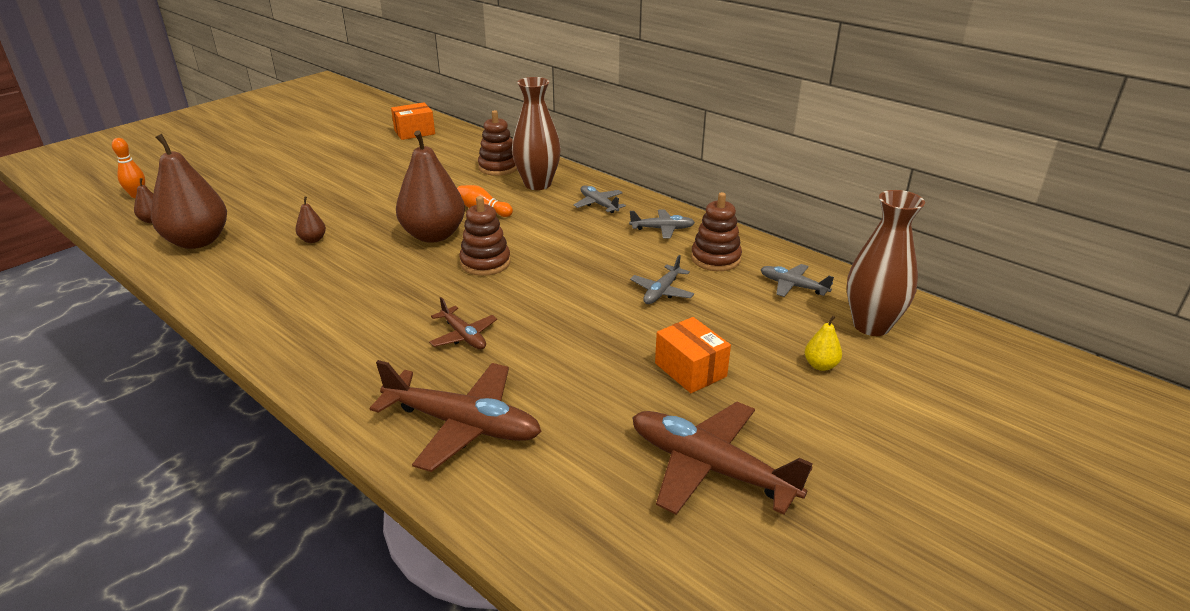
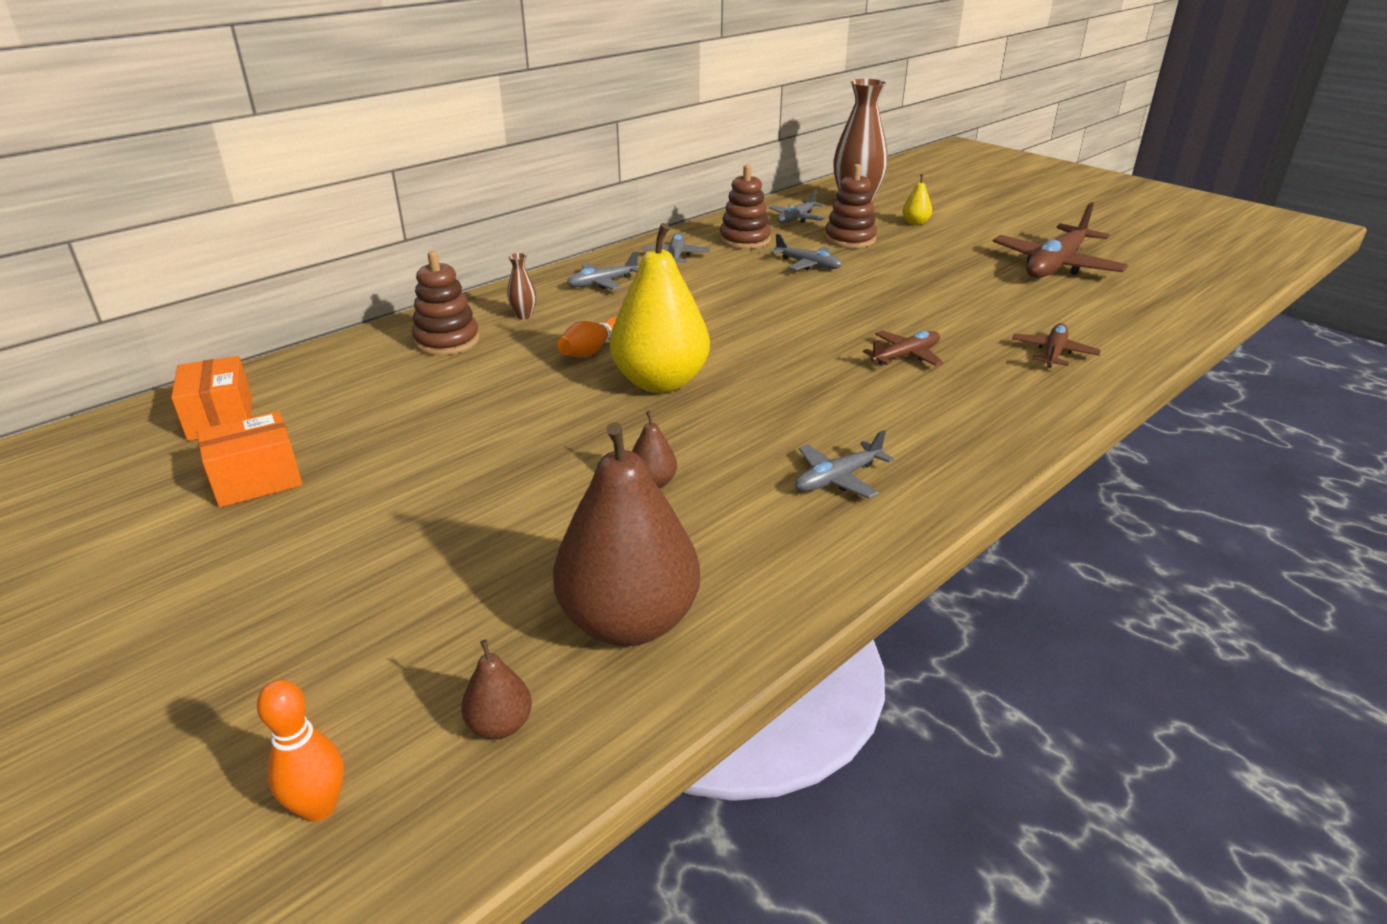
camera: 85 degrees left, 0 degrees up
brown plane [370,360,542,472] -> brown plane [1012,323,1101,368], size x0.53
brown pear [396,130,465,243] -> yellow pear [610,223,710,393]
brown stacking toy [459,196,511,276] -> brown stacking toy moved to [825,164,877,248]
brown vase [512,77,561,190] -> brown vase [507,253,536,319], size x0.41
orange box [655,317,731,393] -> orange box moved to [197,411,303,507]
none -> grey plane [795,430,894,498]

